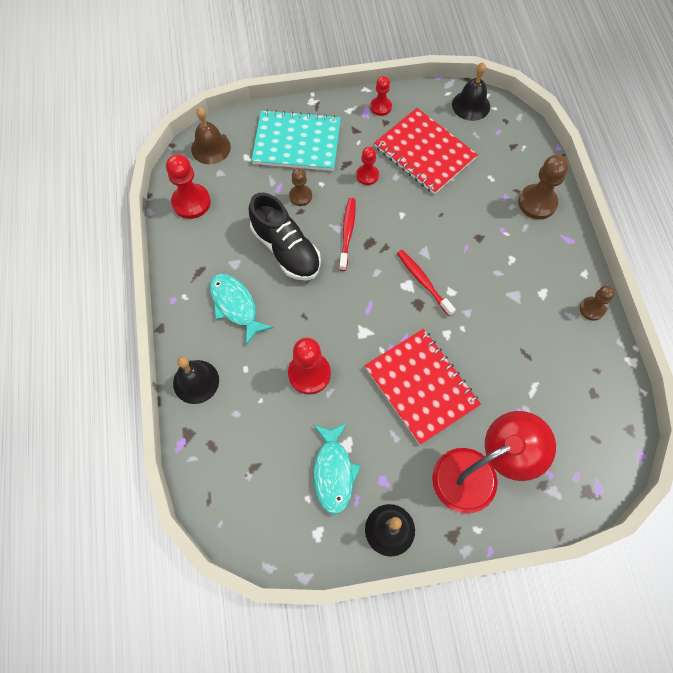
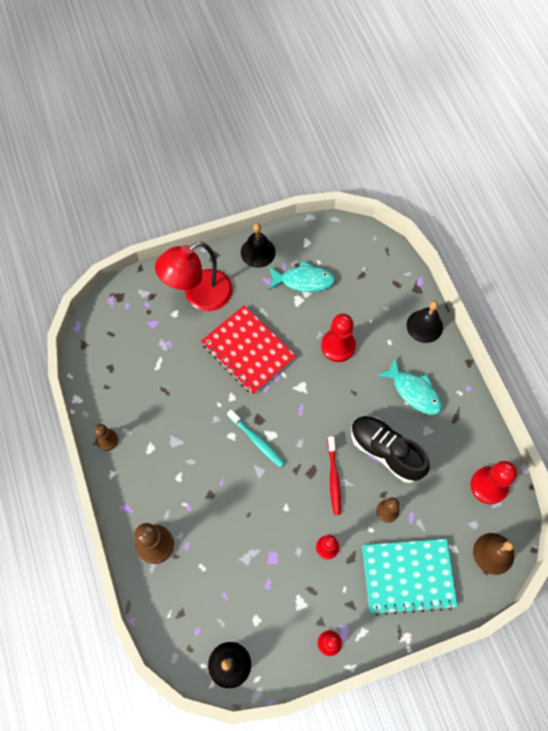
camera: 170 degrees right, 0 degrees up
turquoise fish [313,423,361,515] -> turquoise fish turned 105 degrees clockwise [268,261,335,292]
red notebook [374,108,478,194] -> none
red toothbrush [397,250,456,316] -> turquoise toothbrush [227,410,285,468]

